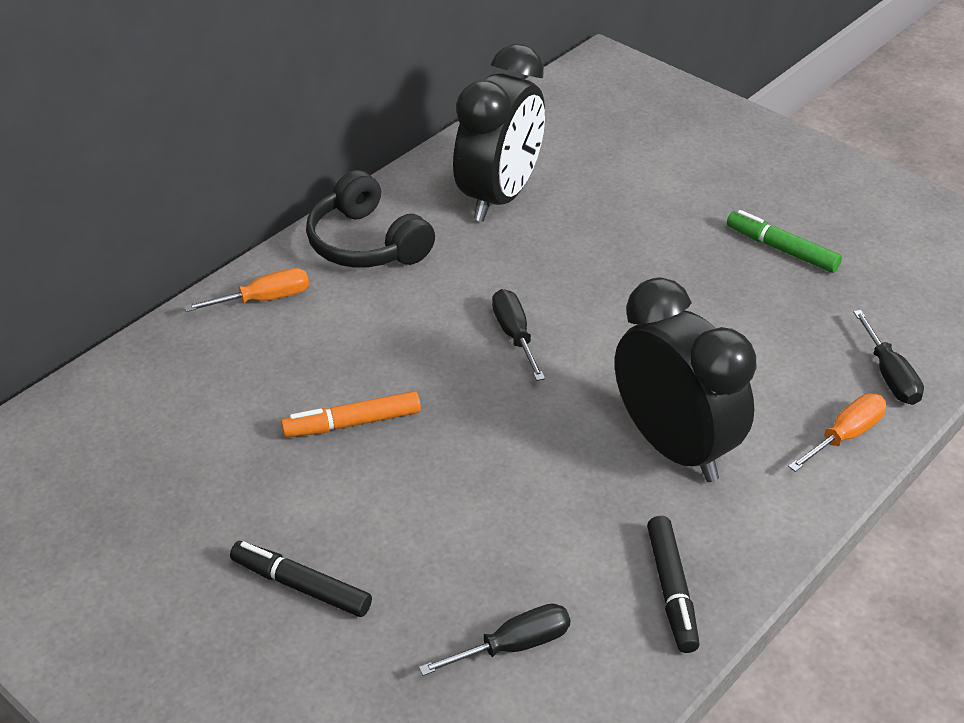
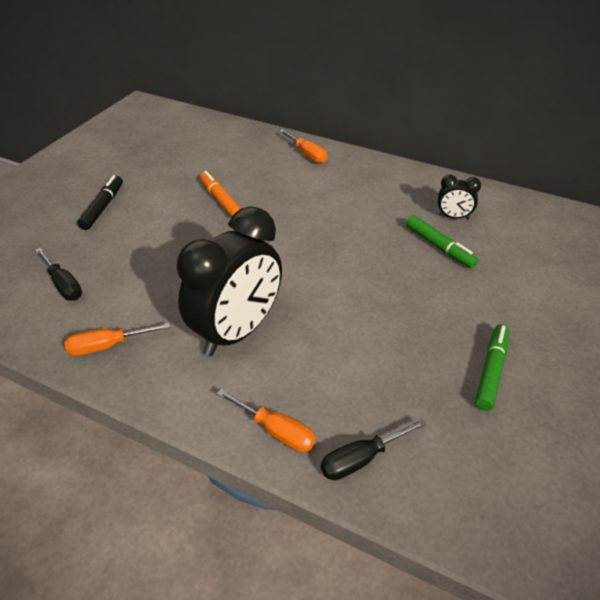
camera: 75 degrees right, 0 degrees up
black headphones [306,170,435,268] -> none
black clock [453,44,545,222] -> black clock [438,175,481,219], size x0.44
black screwdriver [492,289,545,381] -> none
black marker [647,516,700,653] -> orange screwdriver [64,323,170,356]
none -> green marker [406,215,478,268]

